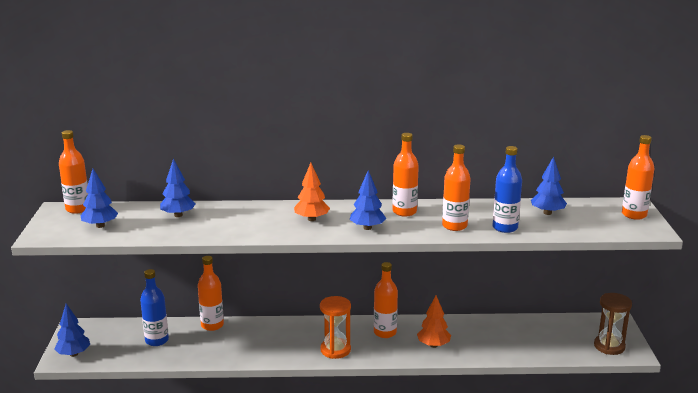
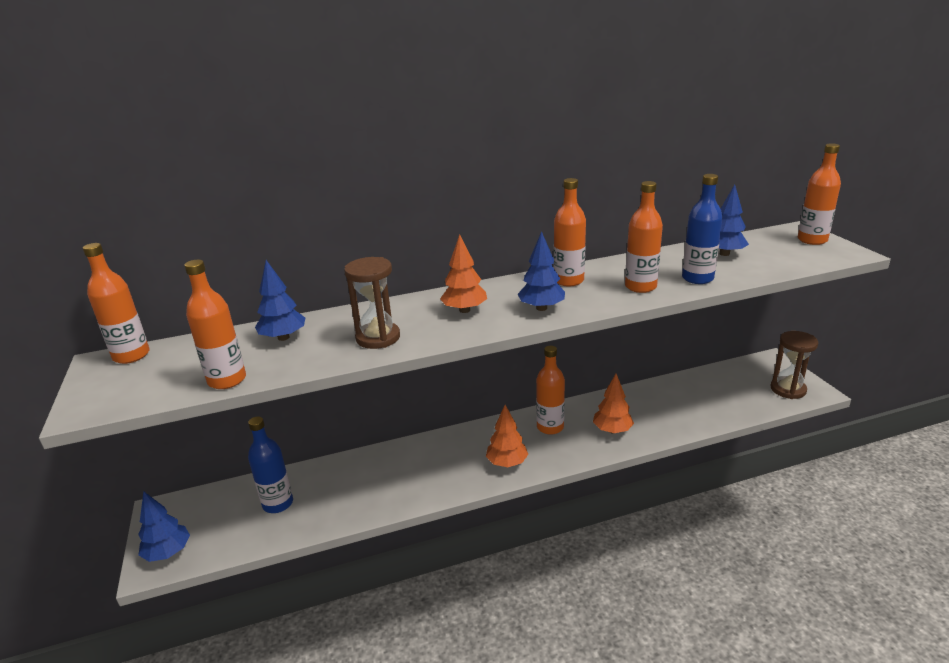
camera: 15 degrees left, 5 degrees up
blue tree [81,169,118,228] -> none
orange bottle [198,256,224,331] -> orange bottle moved to [184,260,246,389]
orange hourglass [320,296,351,359] -> orange tree [486,405,528,467]
none -> brown hourglass [344,257,400,349]

